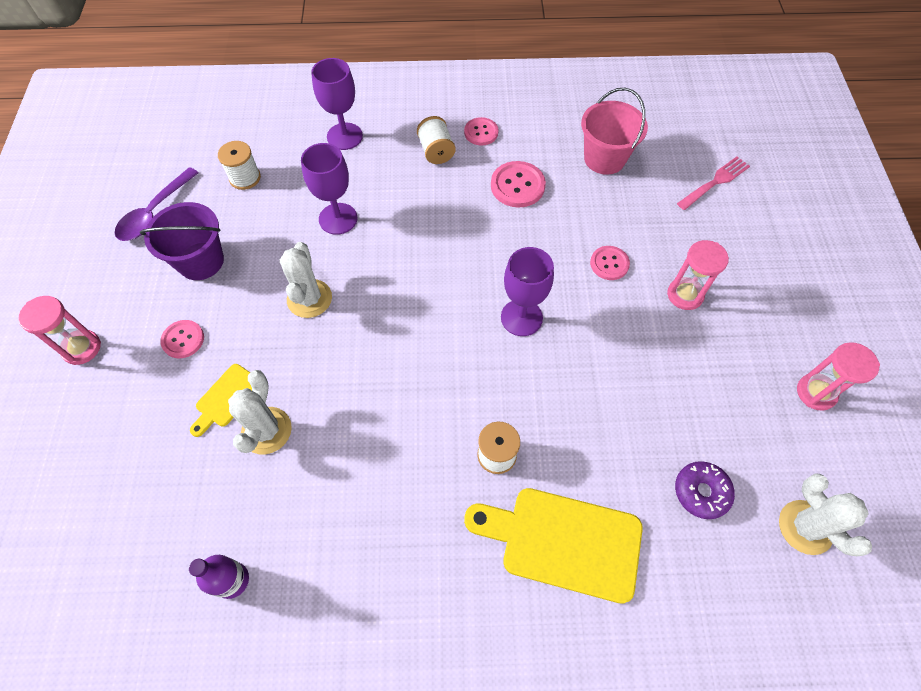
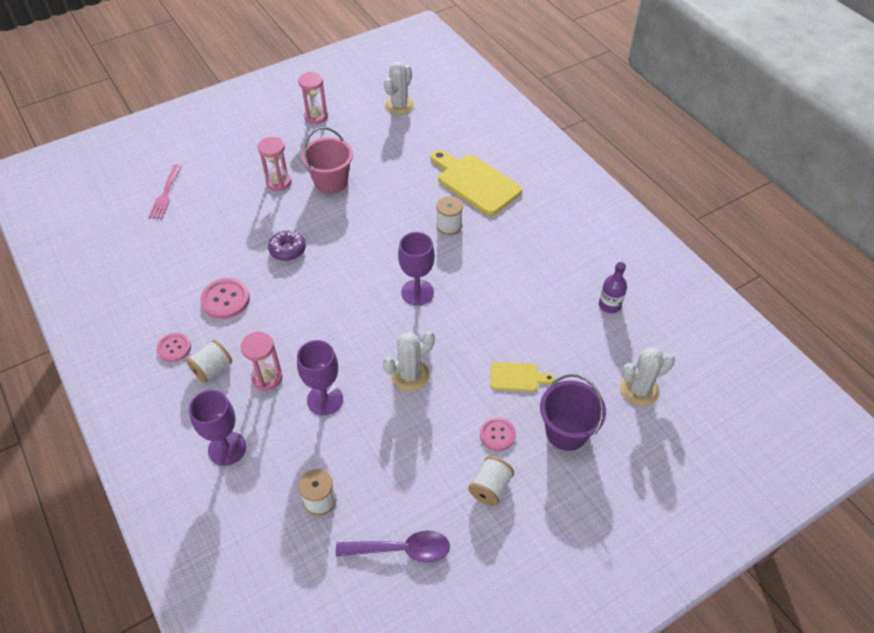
camera: 120 degrees left, 10 degrees down
pink hourglass [18,296,101,365] -> pink hourglass moved to [240,332,283,391]
purple bucket [140,202,224,280] -> purple bucket moved to [540,374,606,451]
white cactus [228,370,292,454] -> white cactus moved to [620,347,675,406]
yellow cutting board [464,488,643,604] -> yellow cutting board turned 150 degrees clockwise [430,150,522,216]
purple goblet [501,247,554,336] -> purple goblet moved to [398,232,435,305]
pink bucket [581,88,648,175] -> pink bucket moved to [301,127,353,194]
pink button [590,246,630,280] -> none
purple donut [675,461,735,519] -> purple donut moved to [268,230,306,261]
pink fork [677,157,750,210] -> pink fork turned 105 degrees counterclockwise [148,164,181,219]
none -> white spool [468,456,514,506]

